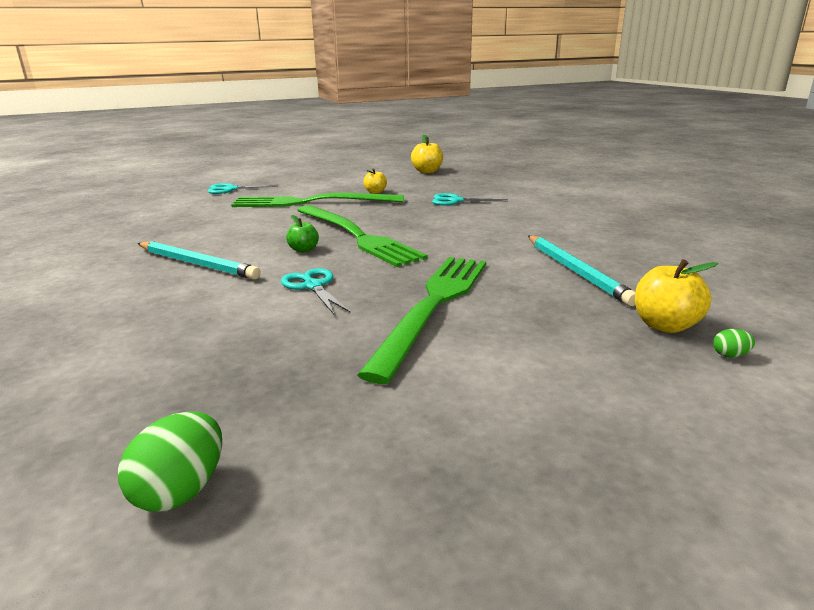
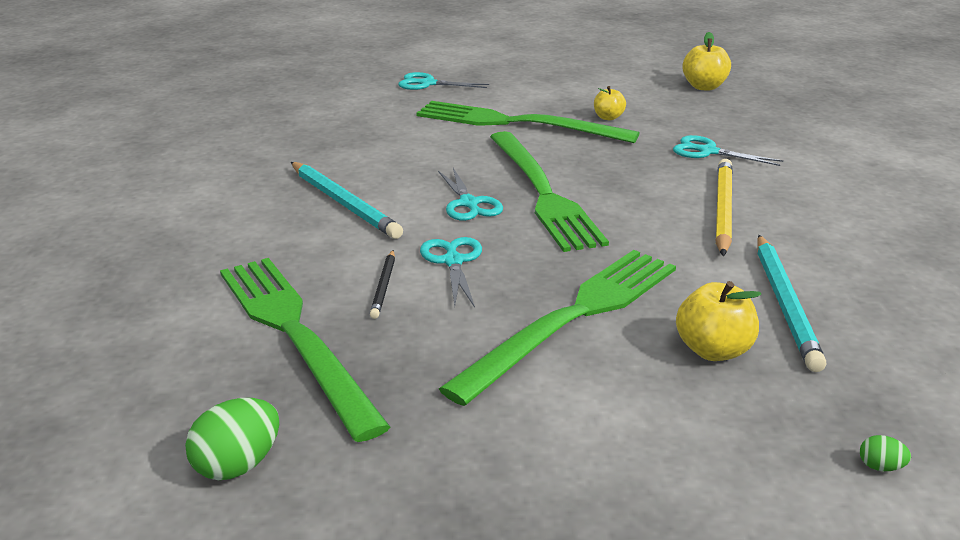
camera: 20 degrees right, 5 degrees up
green apple [286,215,319,252] -> turquoise scissors [438,168,503,221]
yellow apple [635,259,718,333] -> yellow apple moved to [676,281,761,361]
none -> green fork [220,258,390,442]
none -> black pencil [370,250,395,319]
none -> yellow pencil [716,159,733,256]

